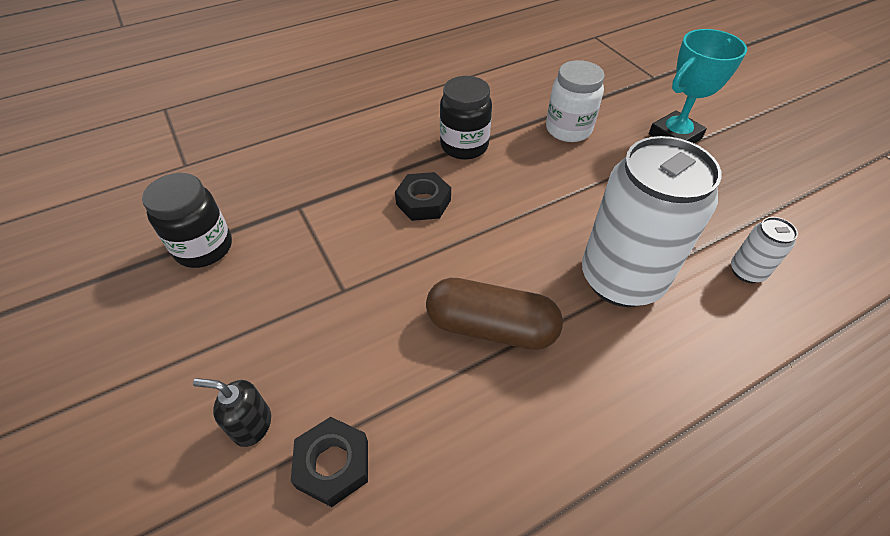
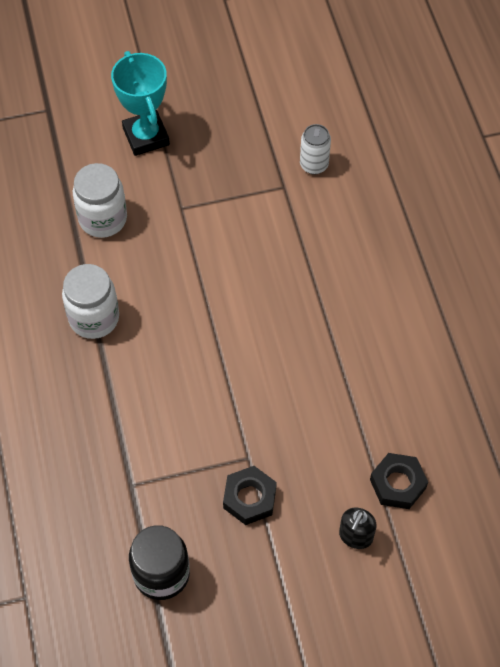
camera: 75 degrees left, 10 degrees up
black nut [395,172,451,221] -> black nut moved to [223,466,277,525]
brown capsule [426,278,563,350] -> none
black jar [440,76,492,160] -> white jar [62,264,119,339]
white can [582,136,722,307] -> none

